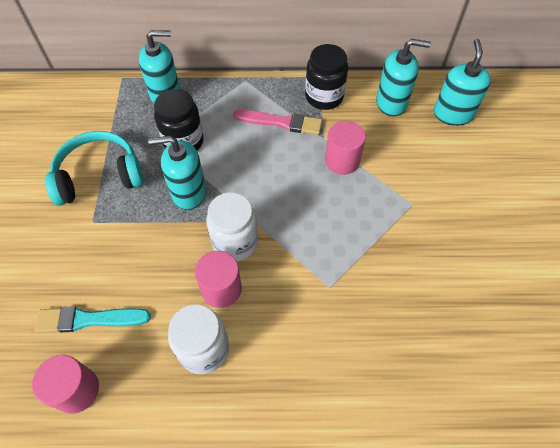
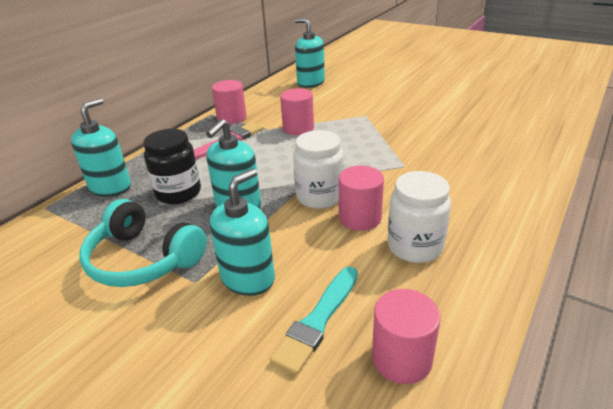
camera: 55 degrees left, 25 degrees down
turquoise headphones [45,131,143,206] -> turquoise headphones turned 75 degrees counterclockwise [80,199,207,287]
black jar [305,44,348,110] -> pink cylinder [212,80,247,124]
turquoise soap dispenser [376,39,431,116] -> turquoise soap dispenser moved to [210,168,275,296]

